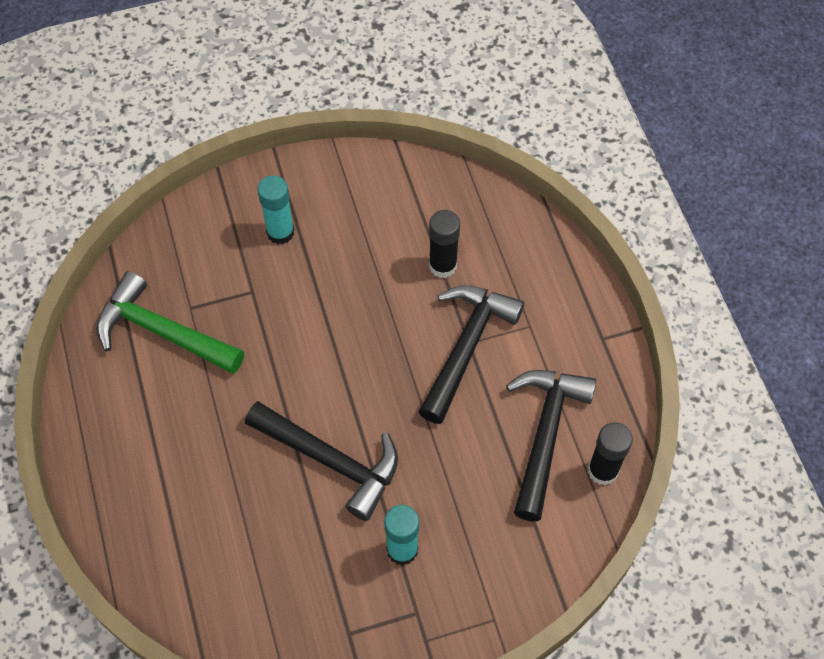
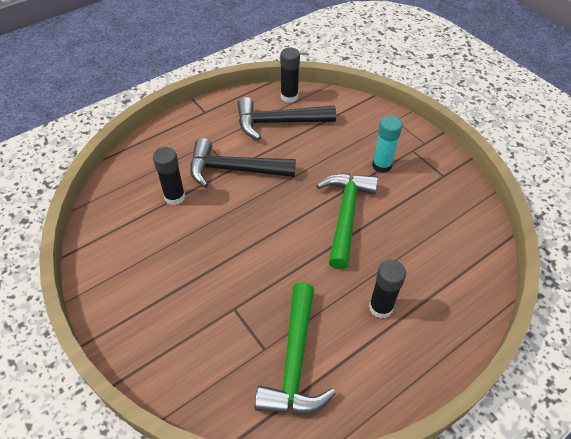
camera: 110 degrees left, 10 degrees down
black hammer [245,401,398,521] -> green hammer [316,173,378,270]
turquoise glue stick [257,175,294,244] -> none
none -> black glue stick [369,260,406,318]

